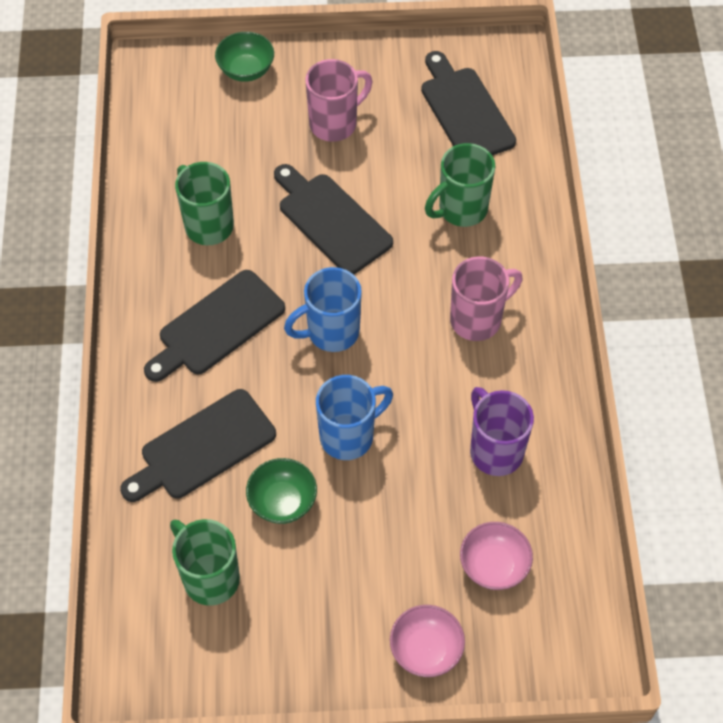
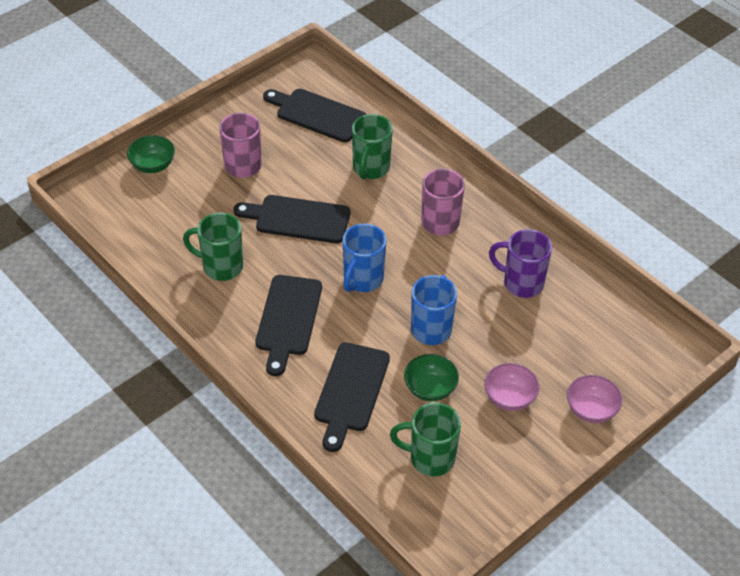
camera: 40 degrees left, 10 degrees down
pink bowl [460,522,533,590] -> pink bowl moved to [484,363,539,411]

